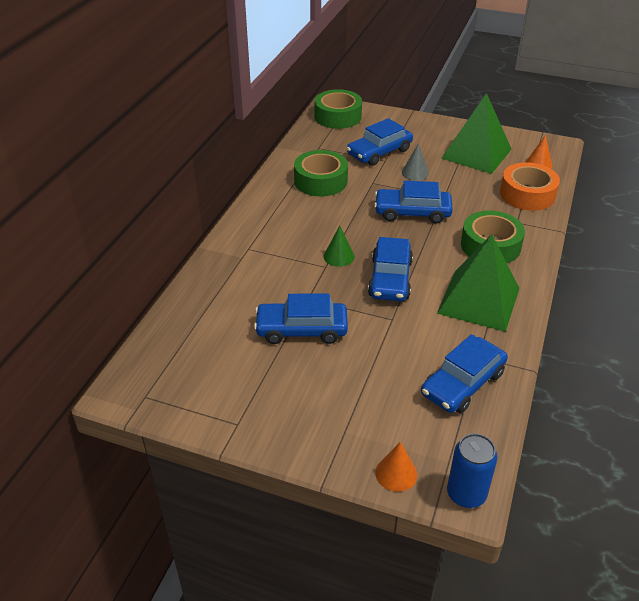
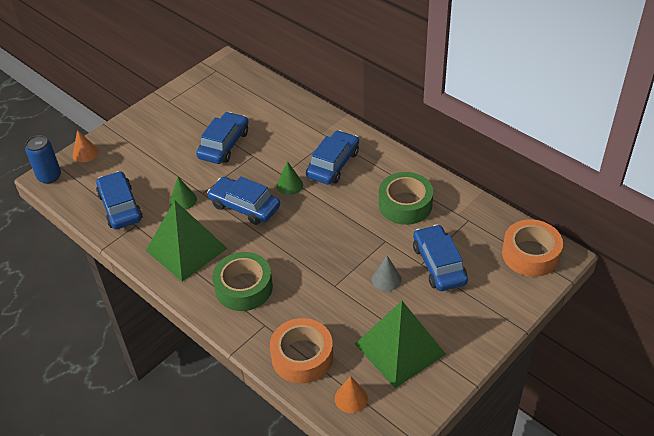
camera: 115 degrees right, 5 degrees up
green tape [314,89,362,129] -> orange tape [502,219,563,277]
blue car [374,181,453,223] -> blue car moved to [306,130,359,185]
none -> green cone [170,177,197,210]

